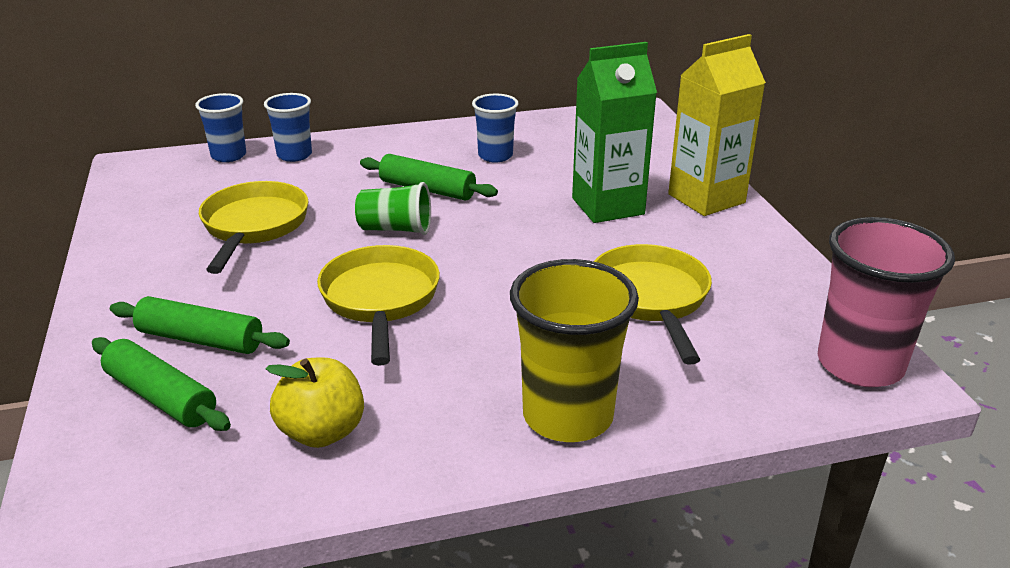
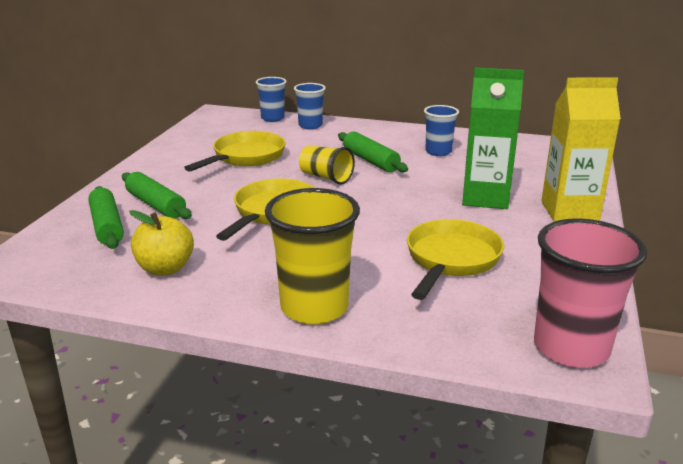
camera: 30 degrees right, 5 degrees down
green cup [355,182,431,235] -> yellow cup [299,145,355,185]

